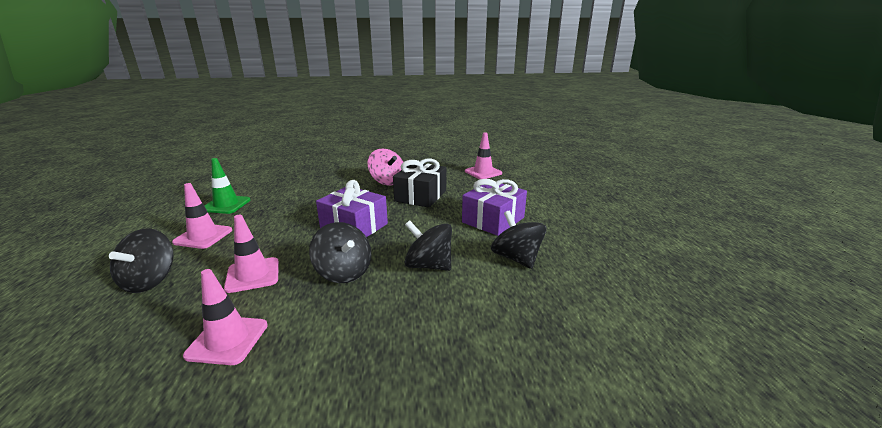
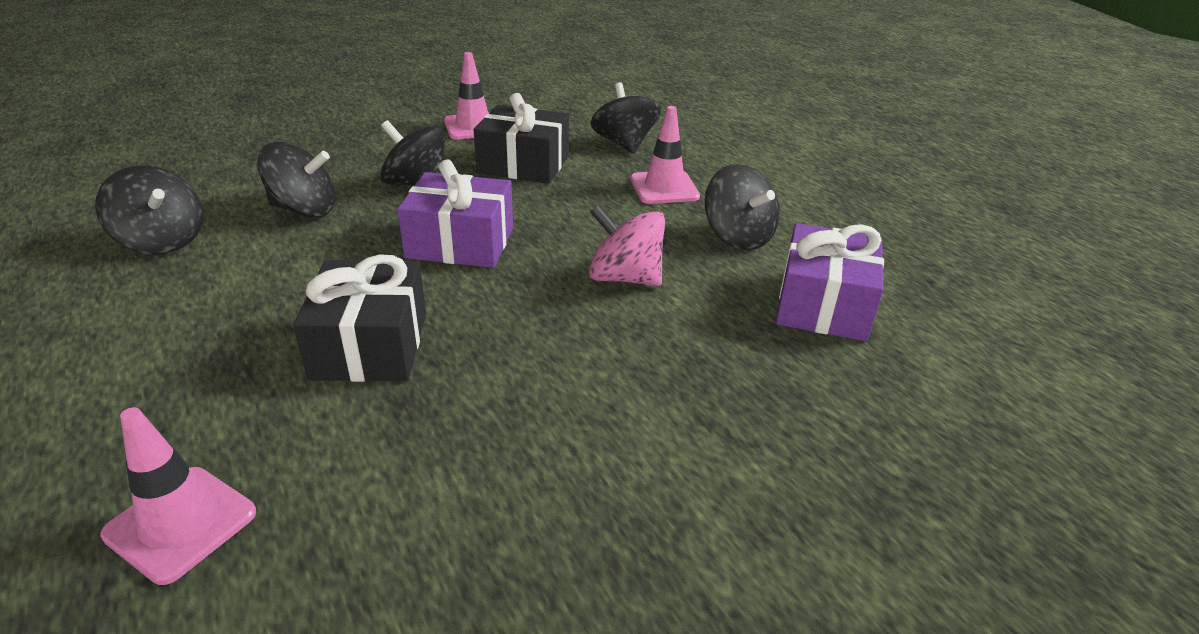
camera: 155 degrees right, 10 degrees up
green traffic cone [204,158,250,214] -> black spinning top [705,164,780,251]
pink traffic cone [224,215,279,293] -> black gift [474,93,569,184]
pink spinning top [368,148,403,186] -> pink spinning top moved to [589,205,665,286]
purple gift [462,179,527,236] -> purple gift moved to [776,223,884,341]

